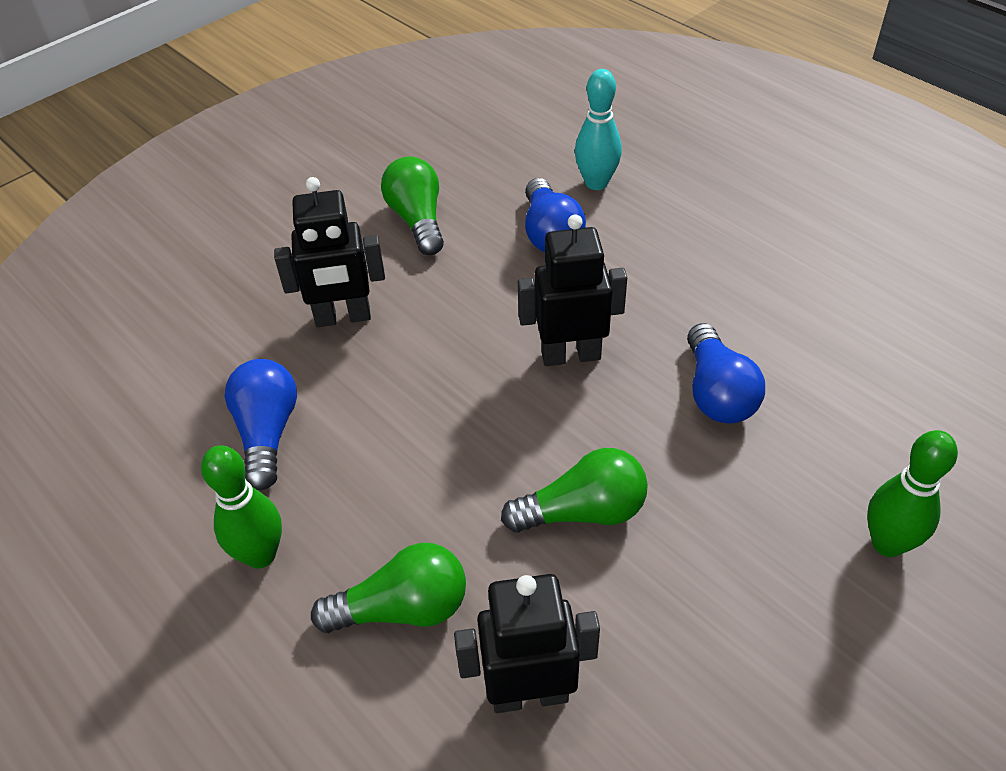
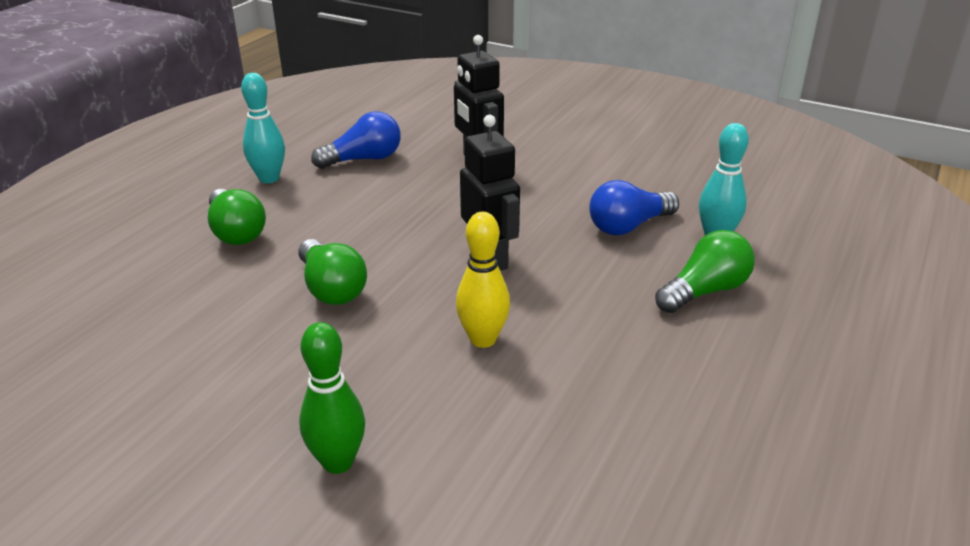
camera: 70 degrees right, 15 degrees down
green bowling pin [201,445,282,568] -> turquoise bowling pin [241,73,285,183]
green light bulb [381,157,444,255] -> green light bulb moved to [655,230,755,313]
black robot [454,574,600,713] -> none
blue light bulb [687,323,765,424] -> yellow bowling pin [456,212,510,348]

